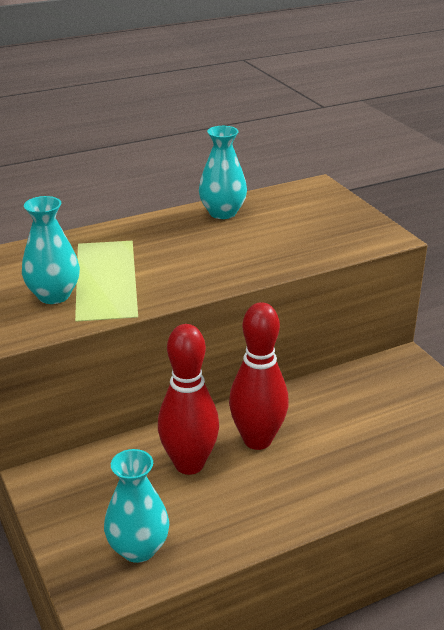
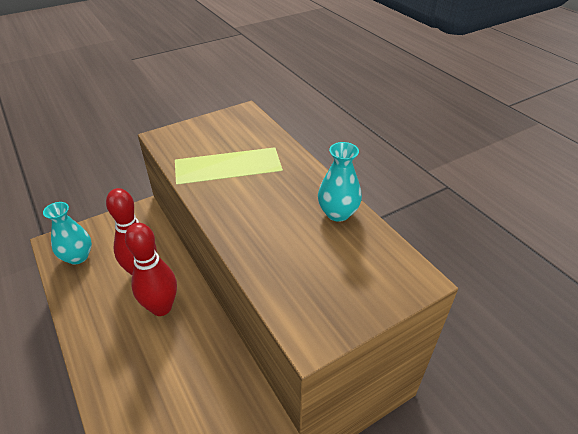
camera: 85 degrees right, 10 degrees up
turquoise vase [22,196,80,304] -> none

